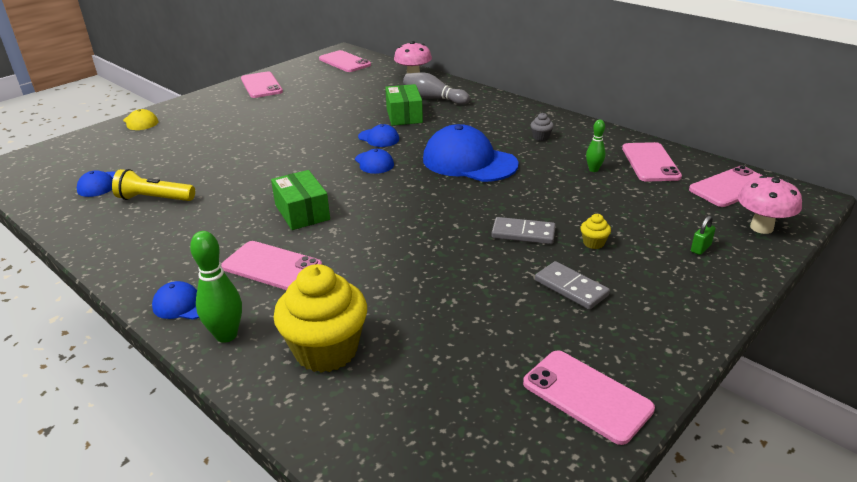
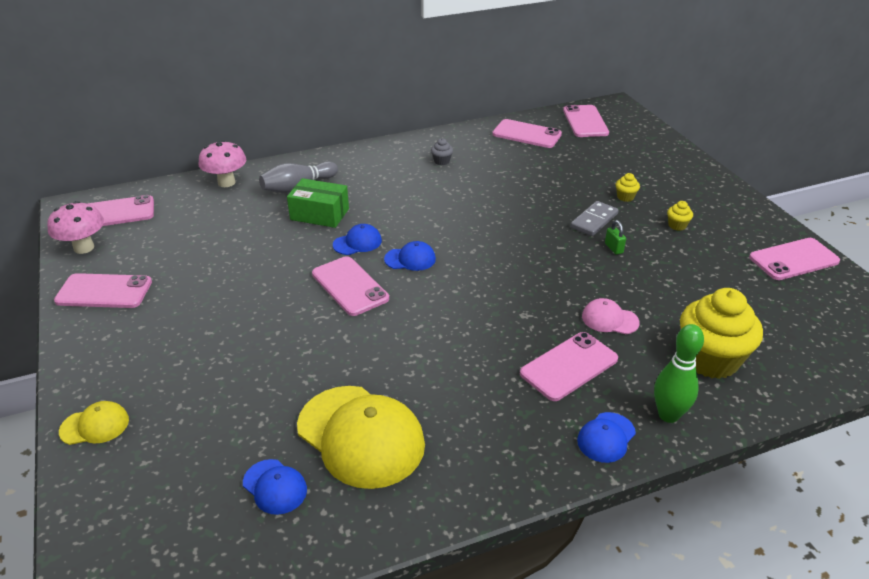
camera: 65 degrees left, 5 degrees up
yellow flashlight [112,169,195,201] -> yellow cap [297,386,425,489]
green box [271,170,330,230] -> none
blue cap [423,124,519,182] -> none
grey domino [535,261,610,310] -> yellow cupcake [667,201,693,231]
green bowling pin [586,119,606,172] -> none
green padlock [691,216,716,255] -> green padlock moved to [605,220,626,255]
pink mushroom [738,176,802,234] -> pink mushroom moved to [47,201,104,254]
none -> pink phone [312,256,389,316]
none -> pink cap [582,298,640,334]

